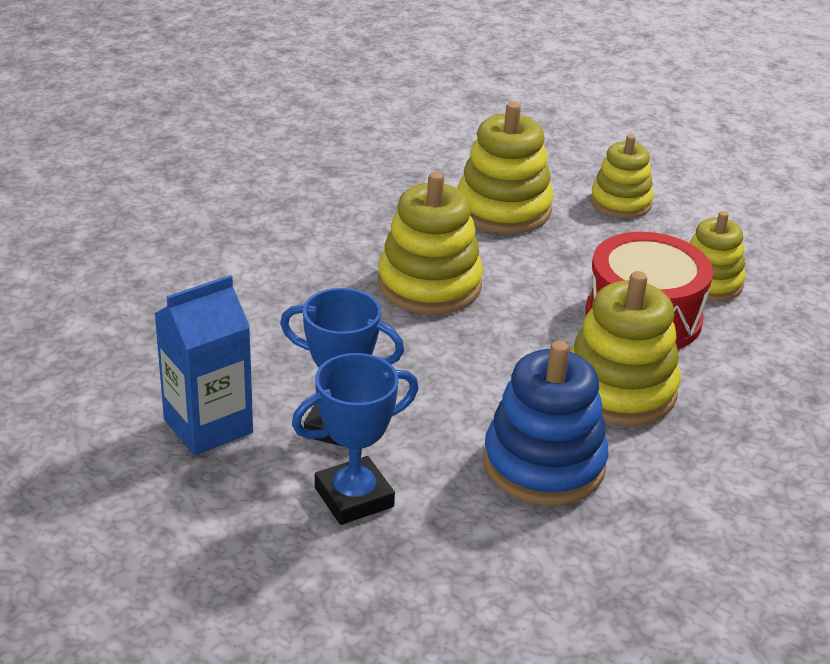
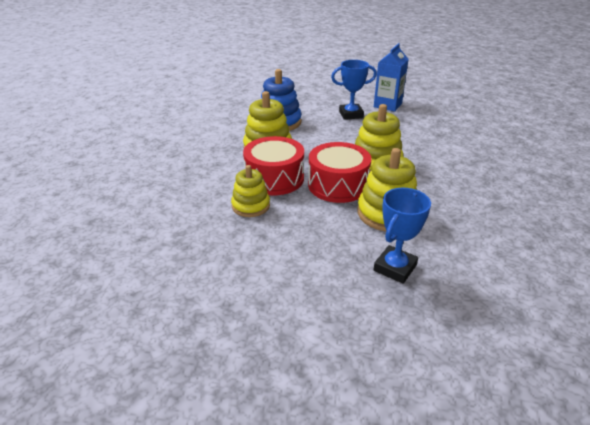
camera: 155 degrees right, 0 degrees up
blue trophy [292,353,418,525] -> blue trophy moved to [374,188,431,284]
yellow stacking toy [590,134,654,218] -> none
none -> red drum [308,142,372,203]

